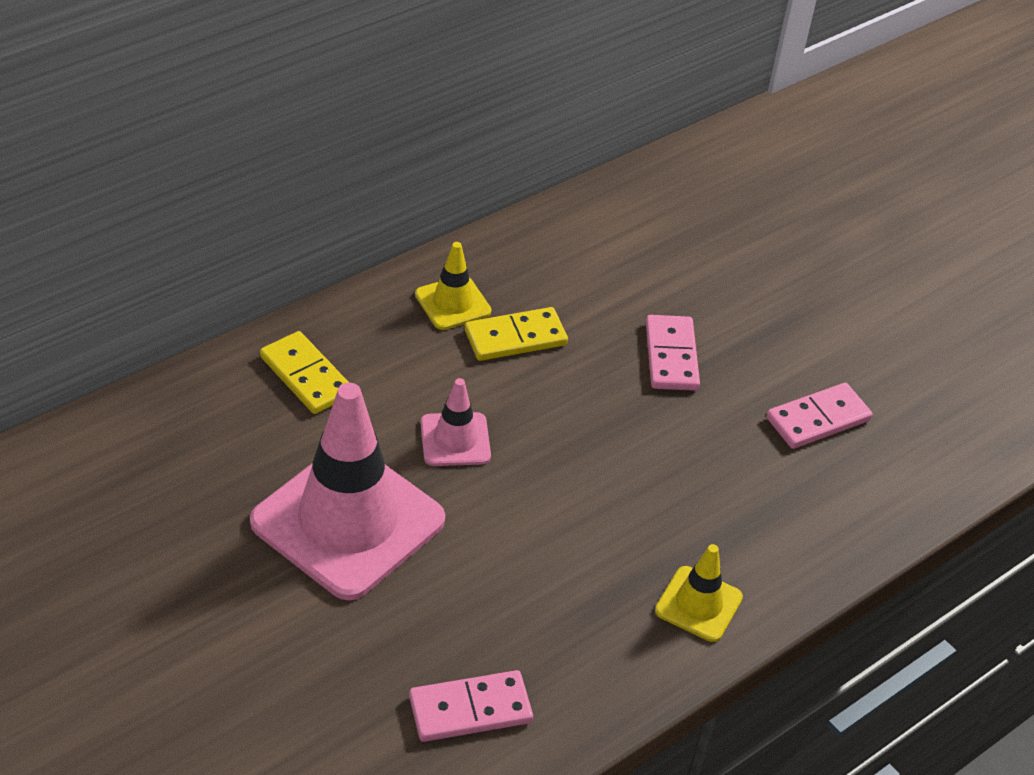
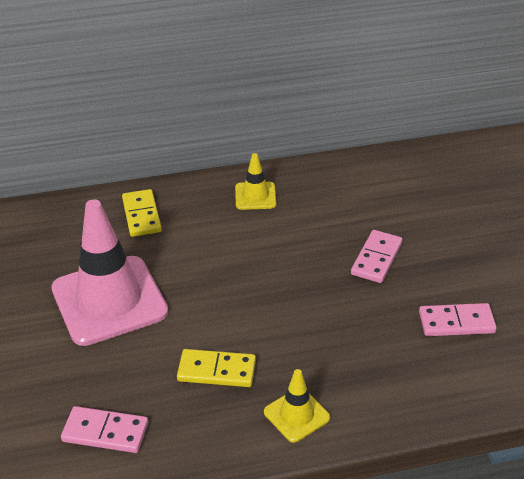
camera: 30 degrees right, 5 degrees down
pink traffic cone [421,378,491,466] -> none
yellow domino [465,307,568,361] -> yellow domino moved to [177,349,256,387]

